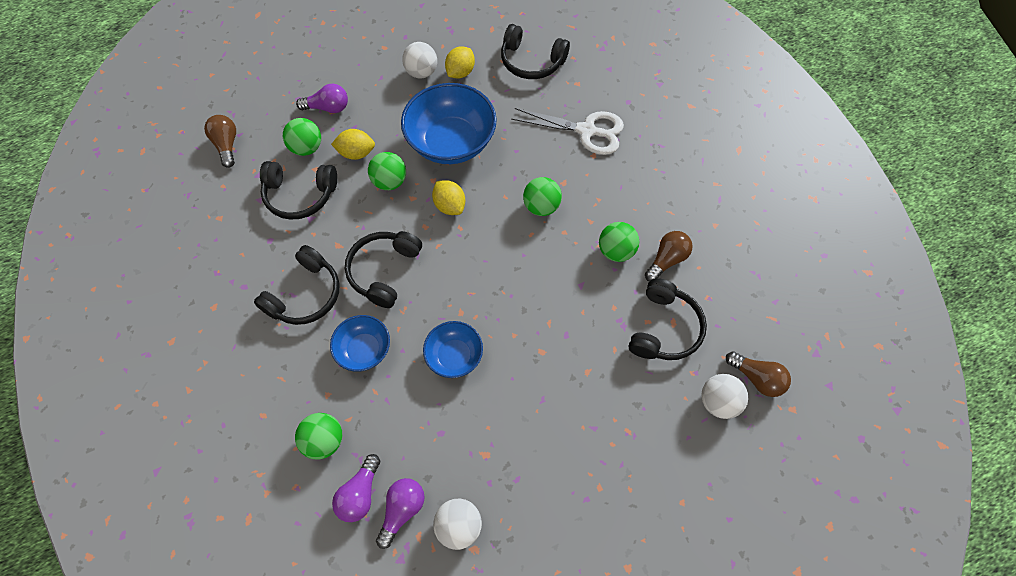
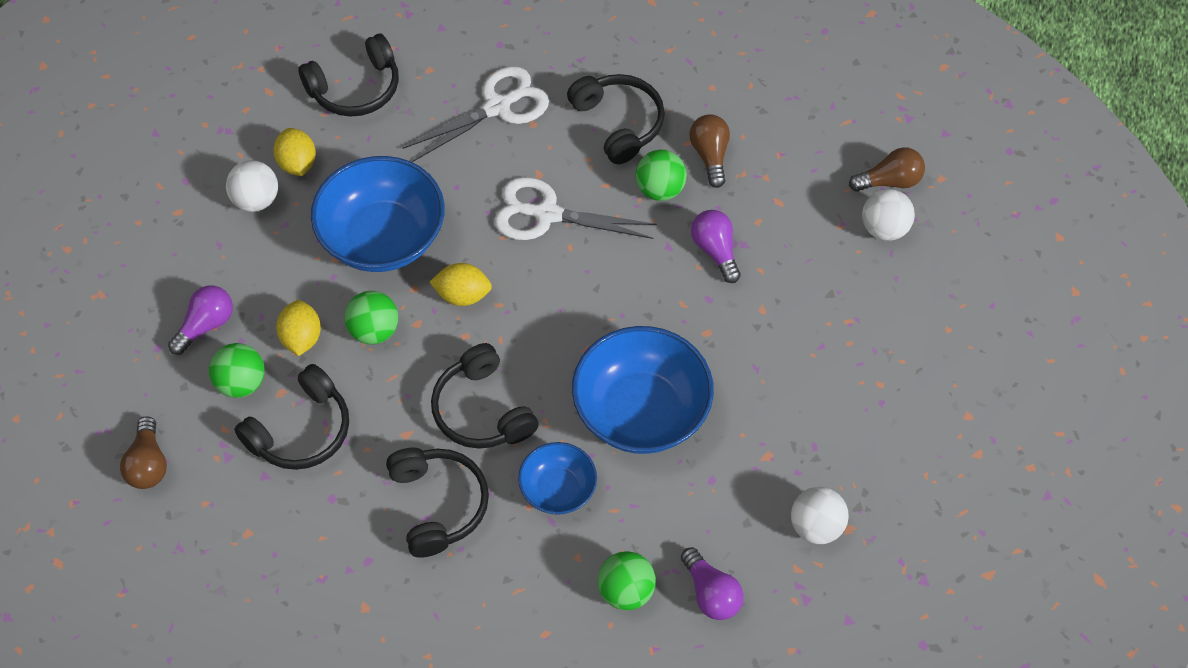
camera: 50 degrees left, 5 degrees down
brown light bulb [204,115,236,168] -> brown light bulb turned 120 degrees counterclockwise [120,416,167,489]
yellow lemon [331,129,375,160] -> yellow lemon turned 45 degrees counterclockwise [276,300,321,356]
purple light bulb [376,478,425,549] -> purple light bulb moved to [691,210,741,283]
blue bowl [423,321,483,378] -> blue bowl [572,326,714,454], size x1.83
green ball [523,177,562,216] -> white scissors [494,177,657,240]
black headphones [629,278,707,360] -> black headphones moved to [567,74,665,164]

